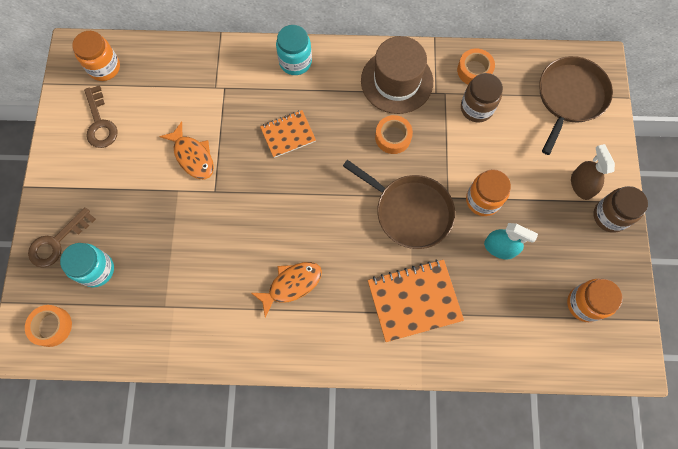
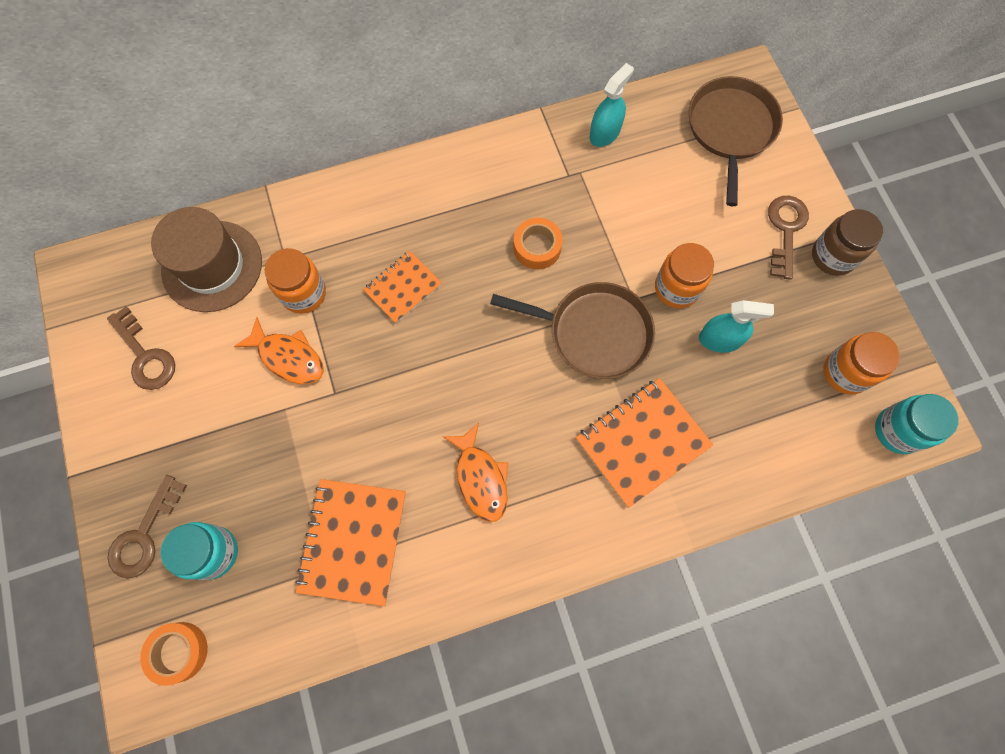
camera: 20 degrees left, 0 degrees up
orange jar [72,31,120,81] -> orange jar moved to [265,248,326,314]
orange fish [251,262,322,317] -> orange fish turned 120 degrees clockwise [442,423,508,522]
turquoise jar [276,25,312,75] -> turquoise jar moved to [875,394,959,454]
brown hat [361,36,433,114] -> brown hat moved to [151,207,262,312]
orange tape [457,48,495,84] -> turquoise spray bottle [590,63,634,147]
brown jar [461,73,503,123] -> none
brown spray bottle [571,144,615,200] -> brown key [768,196,809,280]
none -> orange notebook [295,479,406,606]

